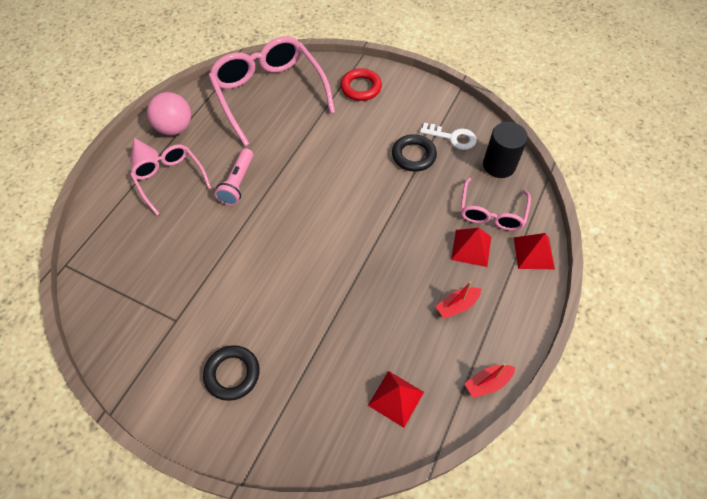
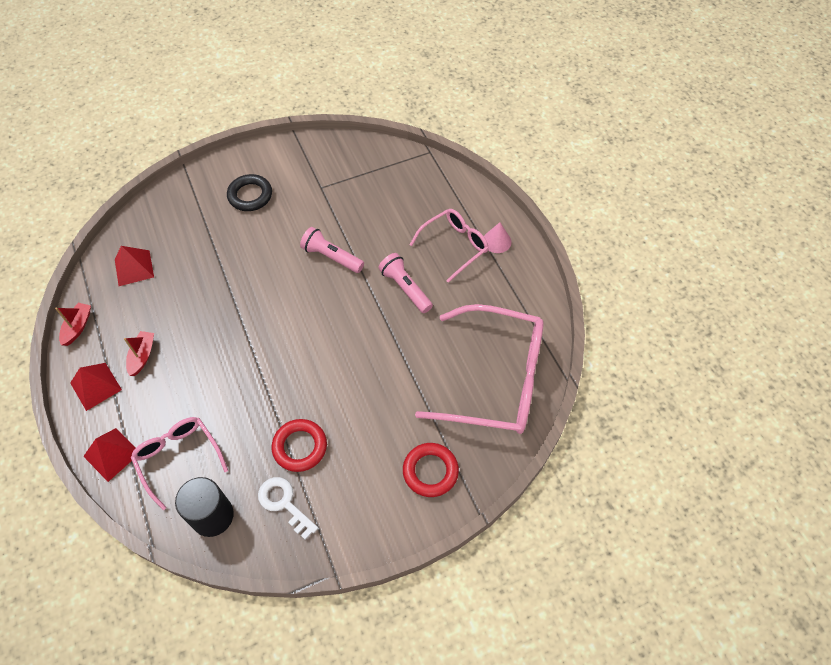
camera: 130 degrees right, 0 degrees up
pink glasses [130,144,211,215] -> pink glasses turned 45 degrees counterclockwise [410,209,489,283]
pink ball [147,92,191,135] -> none
black ring [392,134,437,172] -> red ring [272,419,327,472]
white key [420,123,477,150] -> white key turned 75 degrees clockwise [258,477,318,540]
red pyramid [451,228,491,267] -> red pyramid moved to [70,363,122,411]
none -> pink flashlight [300,227,364,273]

